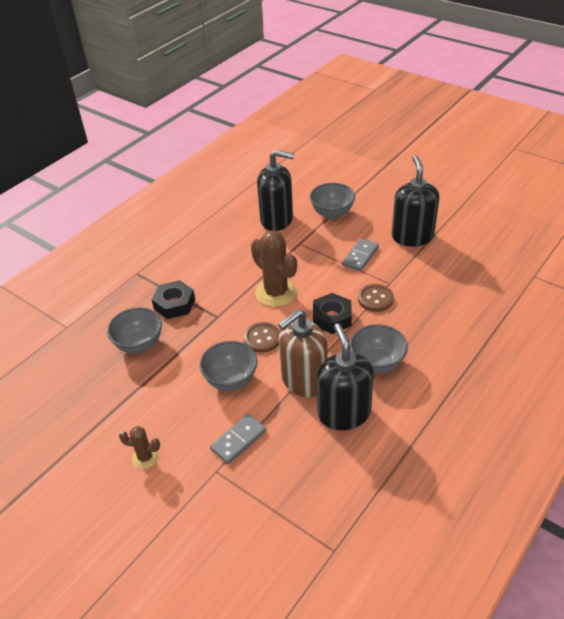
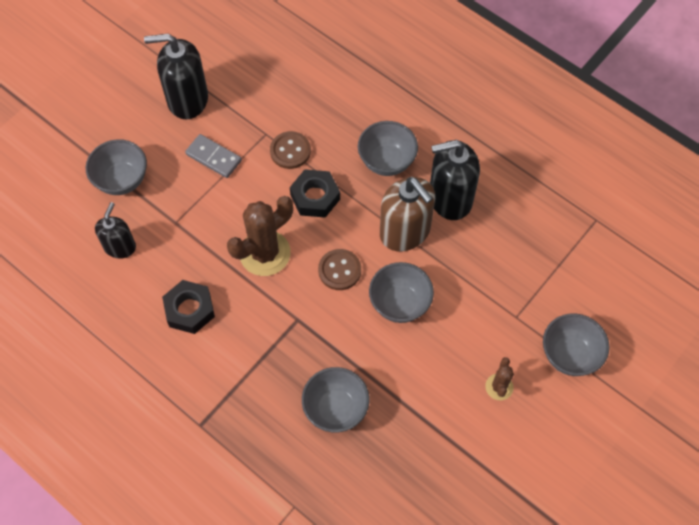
camera: 90 degrees left, 20 degrees up
black nut [151,280,195,319] -> black nut moved to [162,280,215,334]
grey domino [210,414,266,464] -> none
black soap dispenser [257,150,294,231] -> black soap dispenser [95,202,136,259], size x0.60
none -> grey bowl [543,313,609,376]

